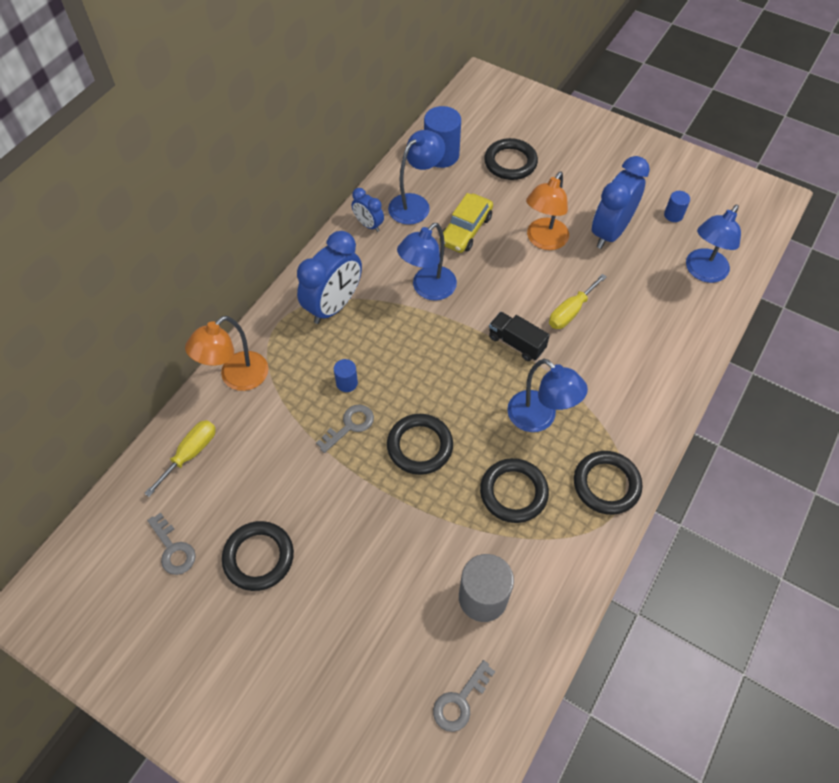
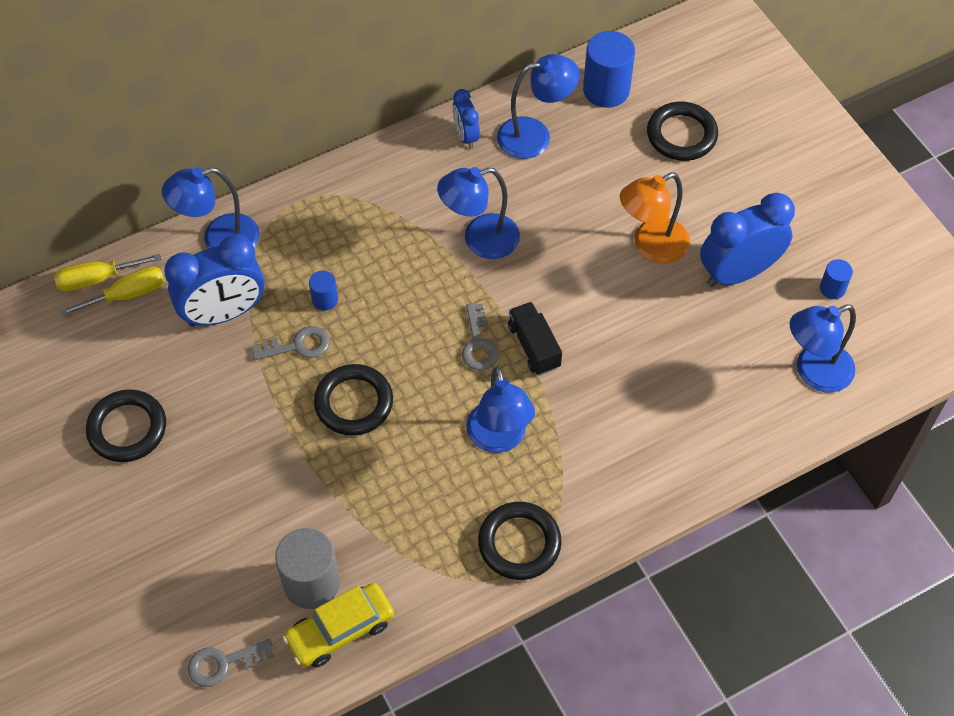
camera: 30 degrees right, 0 degrees up
grey key [147,513,196,575] -> grey key moved to [462,303,499,370]
orange lamp [185,316,268,391] -> blue lamp [162,167,260,249]
blue clock [297,231,362,324] -> blue clock moved to [164,235,265,326]
yellow car [439,193,493,253] -> yellow car moved to [282,583,394,668]
black ring [480,458,549,523] -> none
yellow screwdriver [549,274,607,329] -> yellow screwdriver moved to [54,254,161,291]

